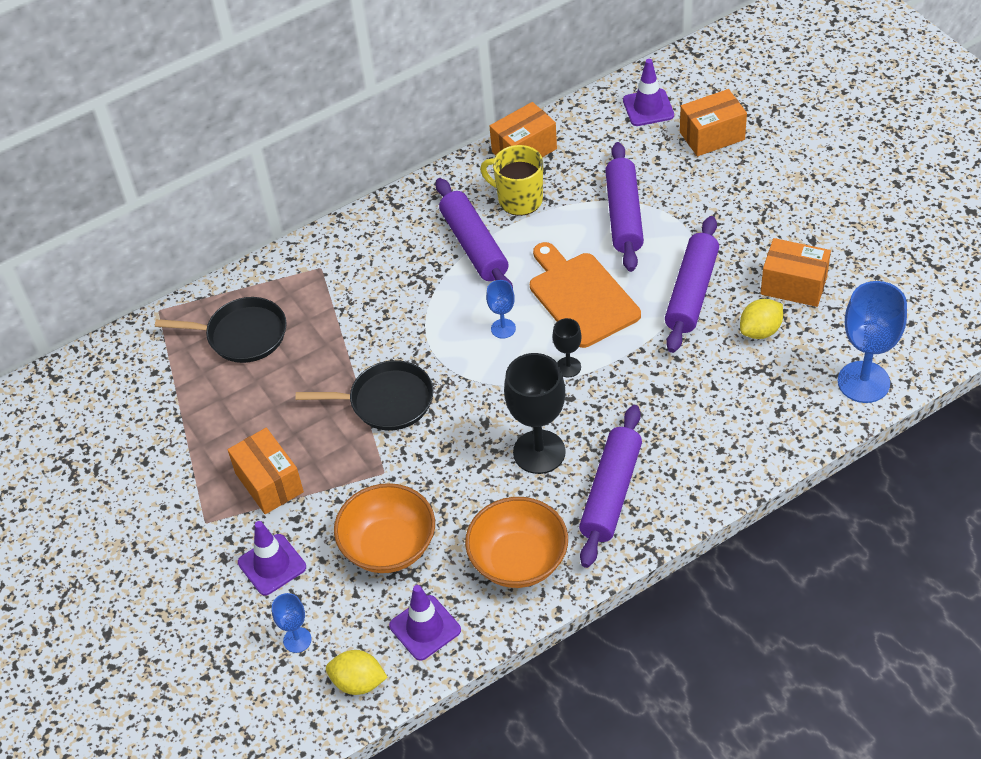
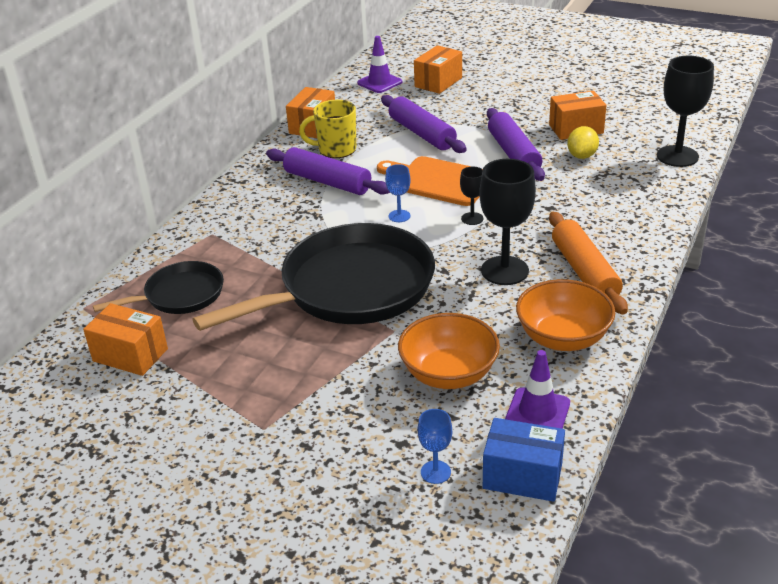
camera: 35 degrees left, 15 degrees down
orange box [227,428,304,514] -> orange box moved to [83,303,168,376]
purple traffic cone [238,521,306,596] -> none
black pan [296,360,433,430] -> black pan [192,223,435,331], size x1.93
yellow lemon [326,650,388,695] -> blue box [483,418,565,502]
purple rolling pin [579,405,642,568] -> orange rolling pin [549,212,628,315]
blue goblet [838,281,907,403] -> black goblet [657,56,714,167]

